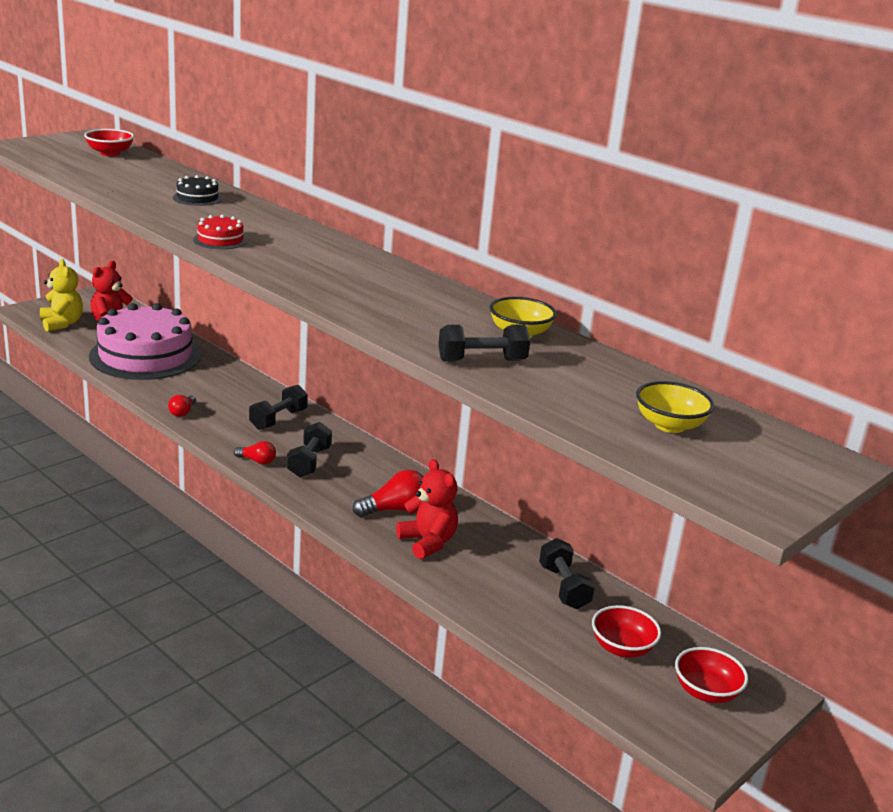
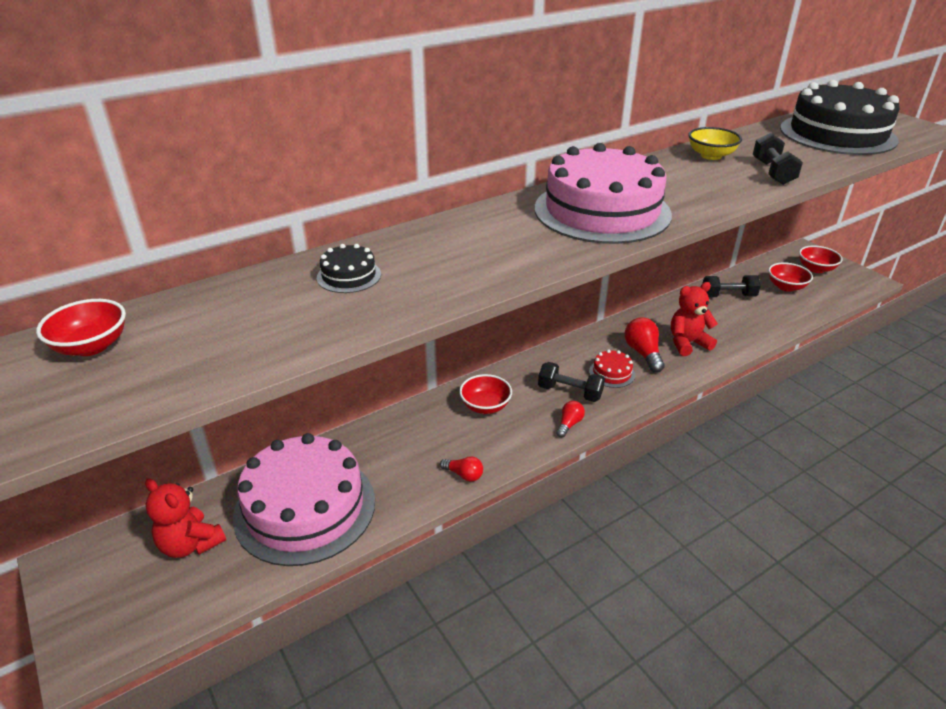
camera: 75 degrees left, 10 degrees up
yellow teddy bear [40,259,83,332] -> none
red cake [193,215,248,249] -> red cake moved to [589,349,635,388]
black dumbbell [249,385,308,430] -> red bowl [459,374,512,414]
yellow bowl [636,381,715,433] -> black cake [780,80,900,155]
none -> pink cake [535,143,672,244]

